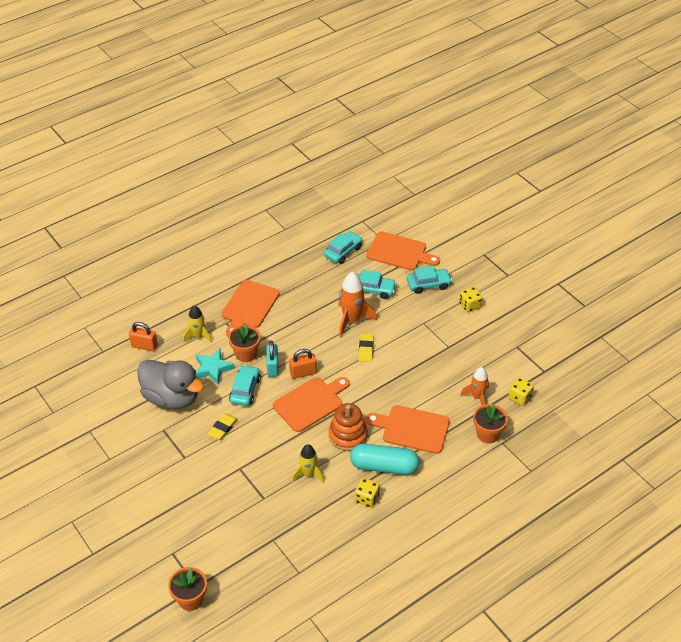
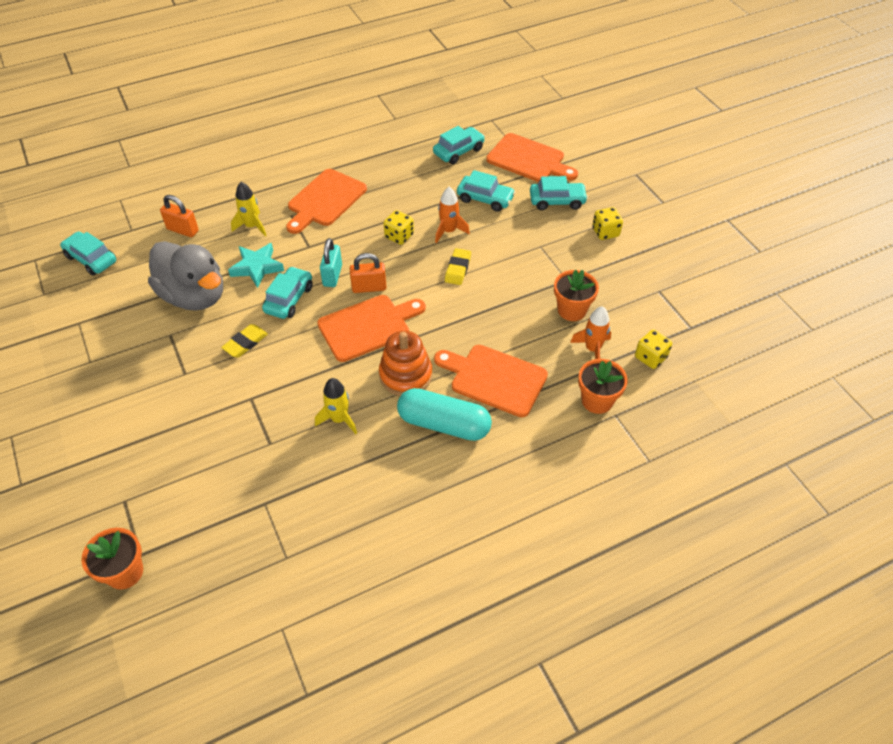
camera: 10 degrees right, 5 degrees up
orange flower pot [228,325,261,362] -> orange flower pot moved to [554,270,599,321]
orange rocket [338,272,377,337] -> orange rocket [435,187,470,243], size x0.64
yellow dice [355,478,380,507] -> yellow dice moved to [383,210,414,245]
none -> turquoise car [60,232,116,276]

